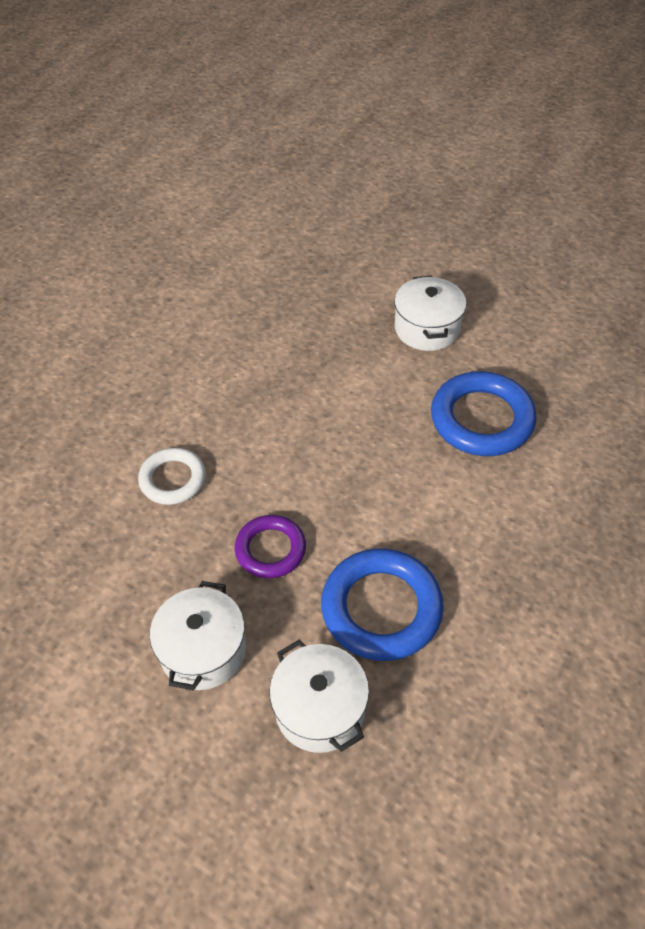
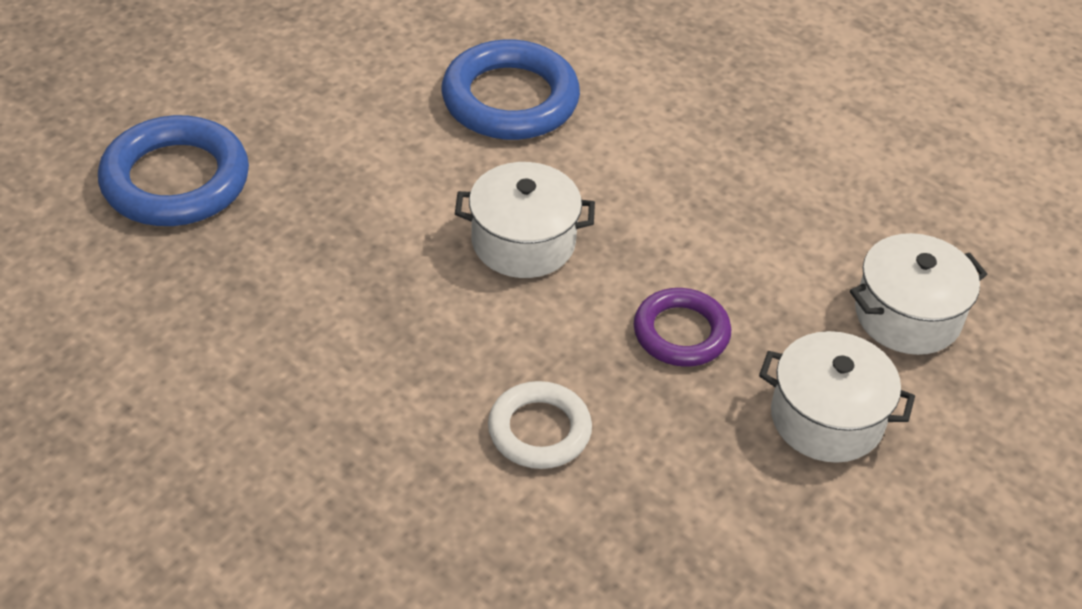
camera: 85 degrees left, 5 degrees down
blue ring [321,548,444,661] -> blue ring moved to [98,115,249,226]
white pot [394,276,467,351] -> white pot moved to [455,162,595,278]

